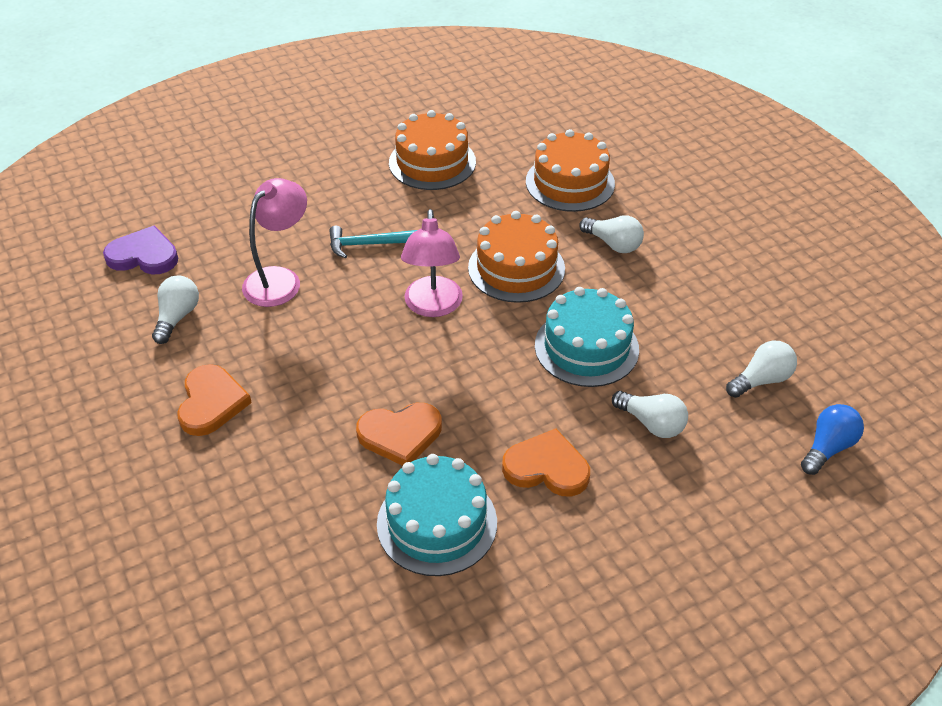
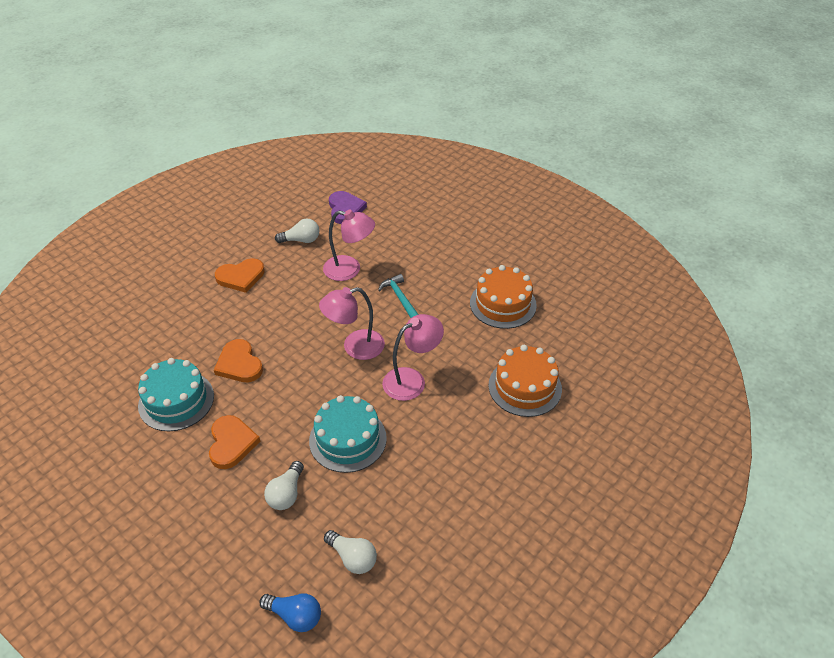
camera: 70 degrees right, 0 degrees up
orange cake [468,211,565,303] -> pink lamp [382,314,444,401]
white light bulb [579,215,644,253] -> none

